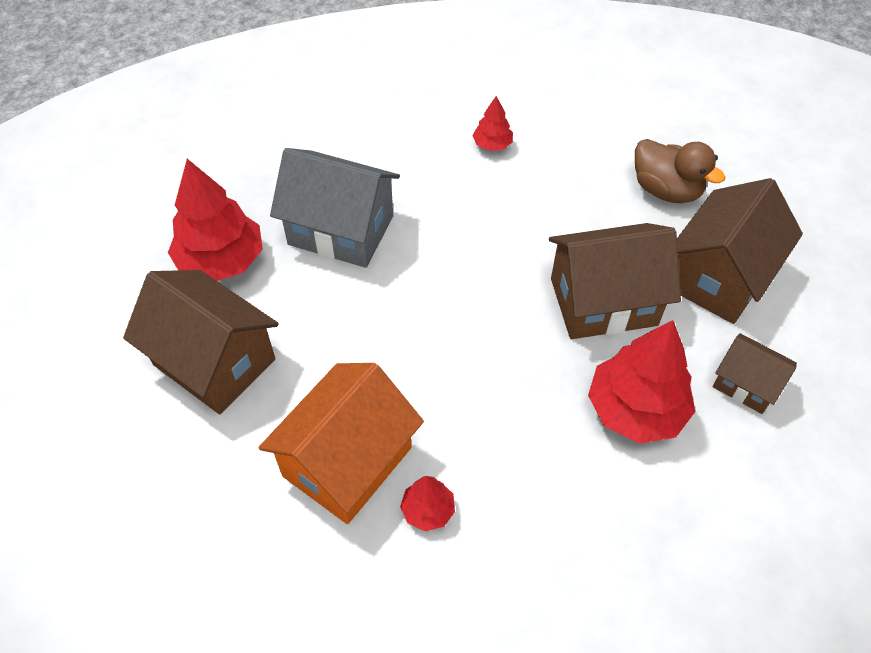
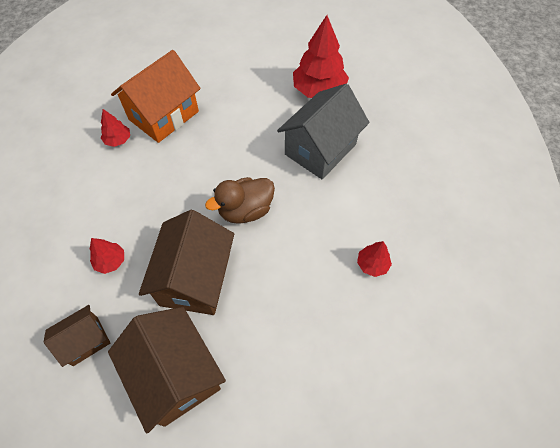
camera: 110 degrees right, 5 degrees up
brown house [123,270,279,414] -> none
orange house [259,363,424,524] -> orange house turned 75 degrees clockwise [111,50,201,143]
red tree [588,320,695,444] -> red tree [90,238,124,274], size x0.49
brown duck [635,139,726,203] -> brown duck moved to [205,177,275,224]

